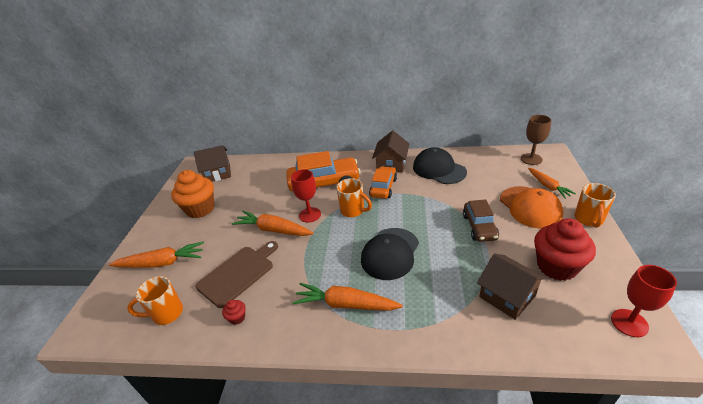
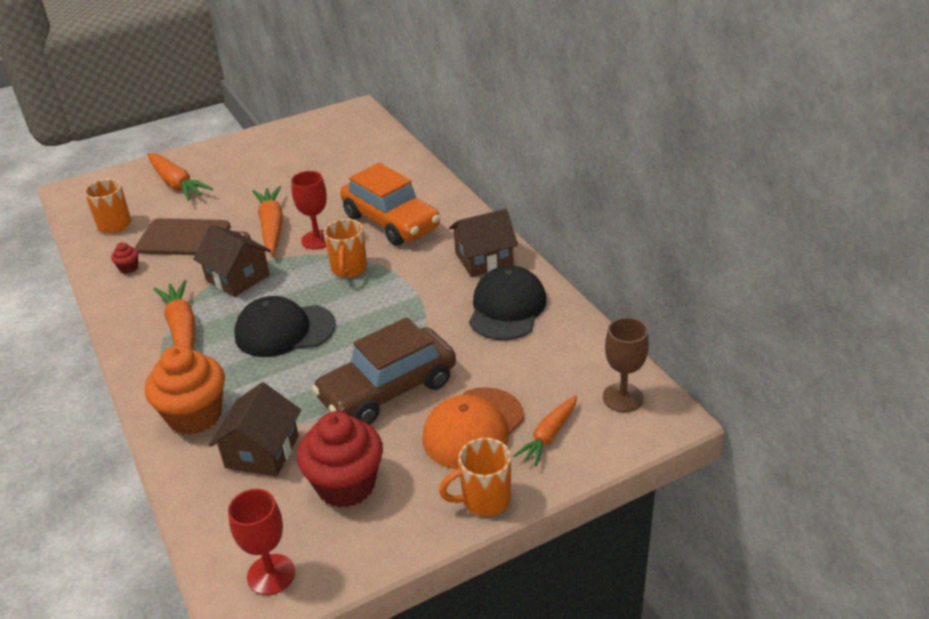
camera: 55 degrees right, 0 degrees up
orange cupcake [171,170,214,218] -> orange cupcake moved to [145,345,225,435]
brown house [194,145,231,182] -> brown house moved to [193,225,271,297]
orange car [369,166,397,199] -> none
brown car [463,199,499,242] -> brown car [312,317,456,425], size x1.64

